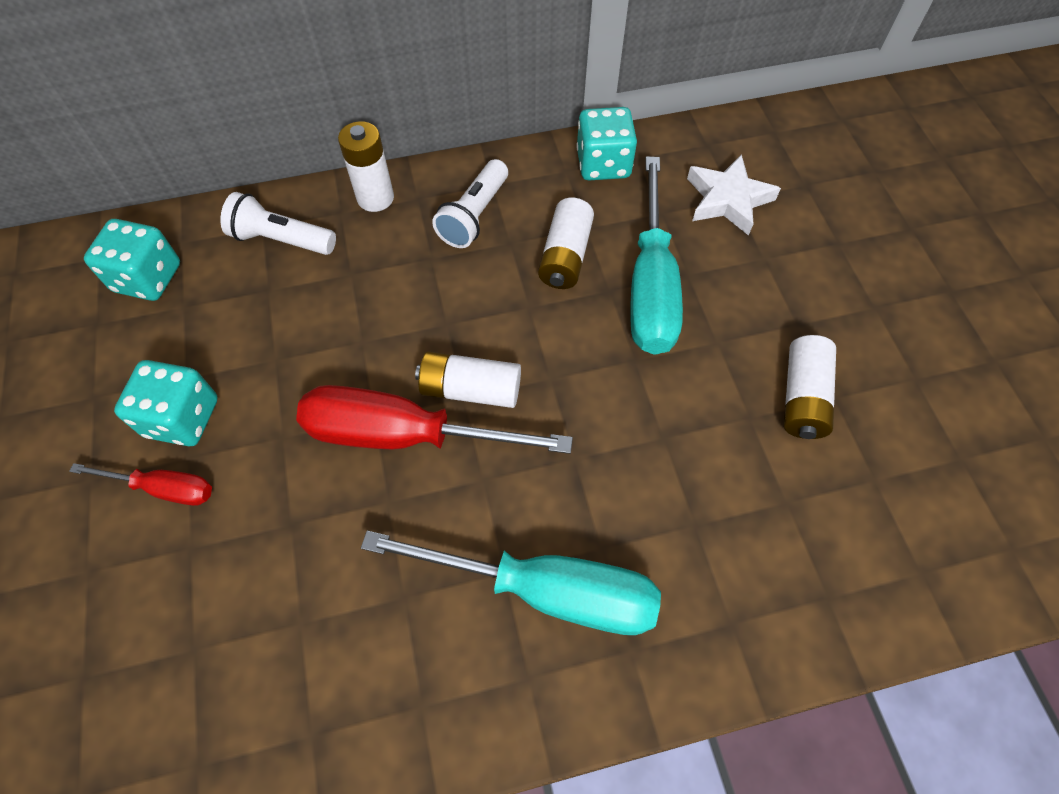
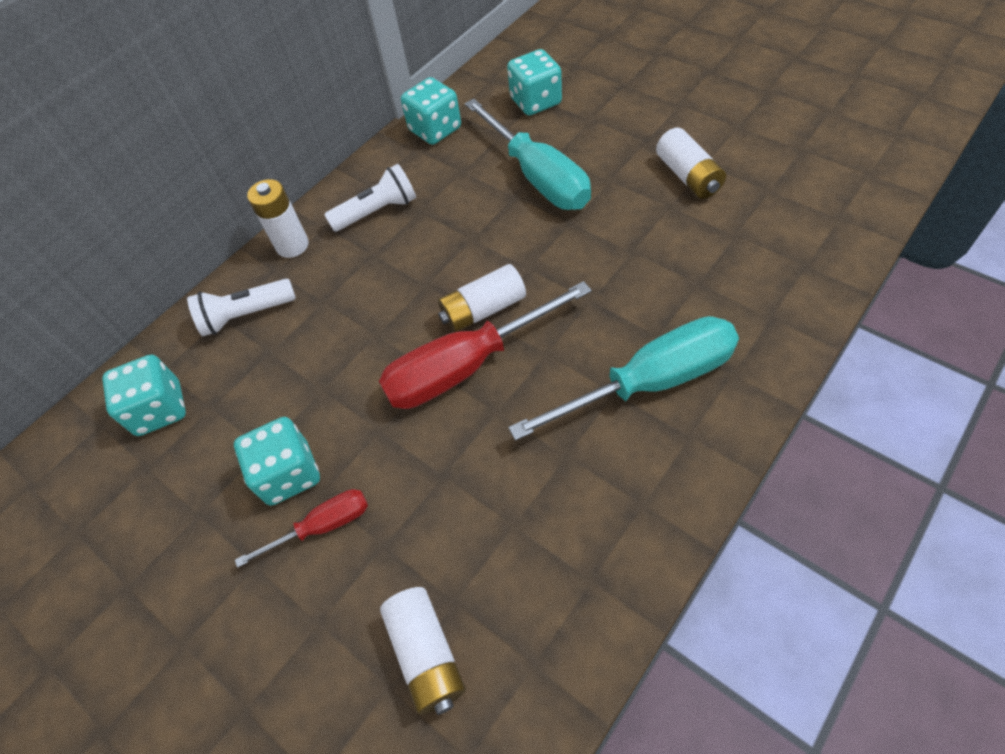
camera: 30 degrees left, 5 degrees down
white flashlight [432,159,508,248] -> white flashlight turned 105 degrees counterclockwise [324,164,416,232]
white battery [538,198,594,289] -> white battery moved to [380,587,466,715]
white star [687,154,781,236] -> turquoise dice [507,49,562,116]

